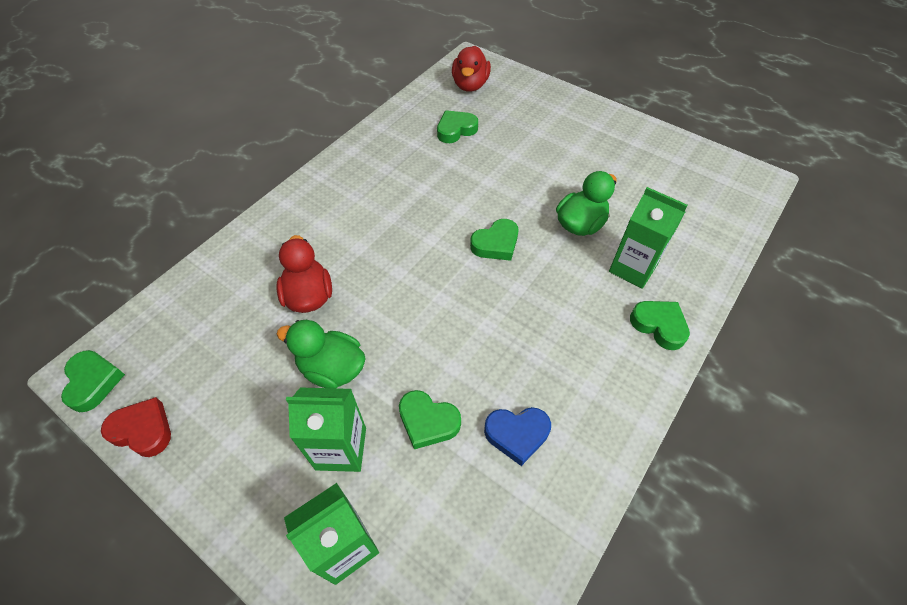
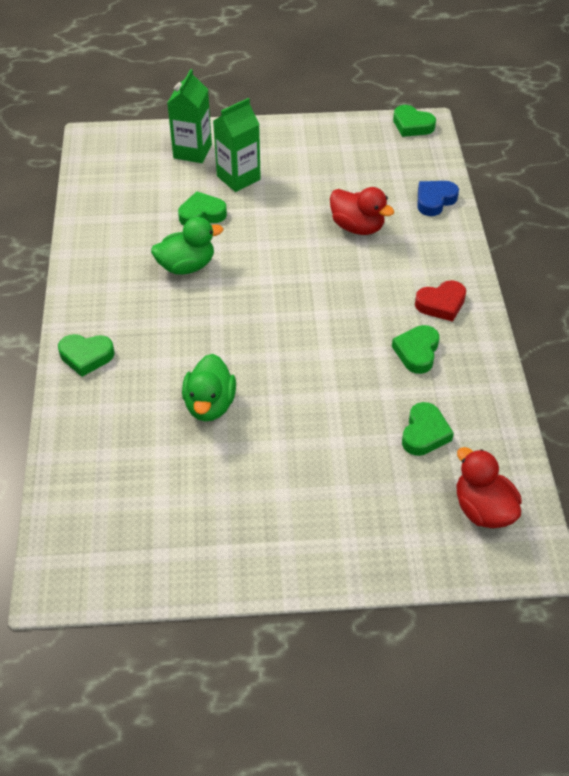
camera: 140 degrees right, 5 degrees down
red heart [101,397,171,457] -> red heart moved to [415,280,466,322]
green duck [276,320,366,388] -> green duck moved to [151,217,223,275]
green heart [470,219,519,261] -> green heart moved to [392,325,439,374]
blue heart [484,407,551,466] -> blue heart moved to [417,181,459,216]
green carton [609,187,688,289] -> none

